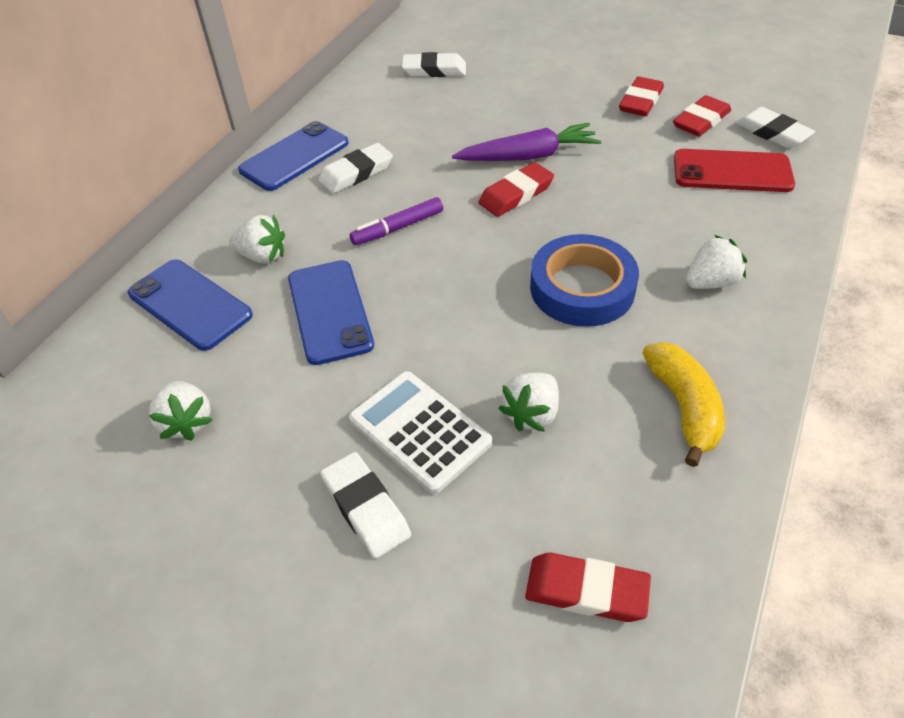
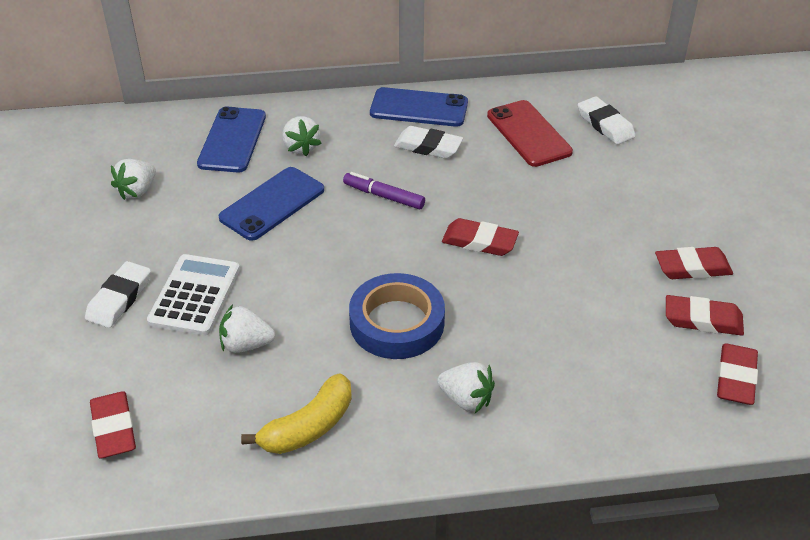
camera: 55 degrees right, 5 degrees down
purple carrot [452,123,601,161] -> none
red phone [674,149,795,192] -> red phone moved to [487,100,573,167]
white eraser [735,107,815,149] -> red eraser [717,343,758,405]

